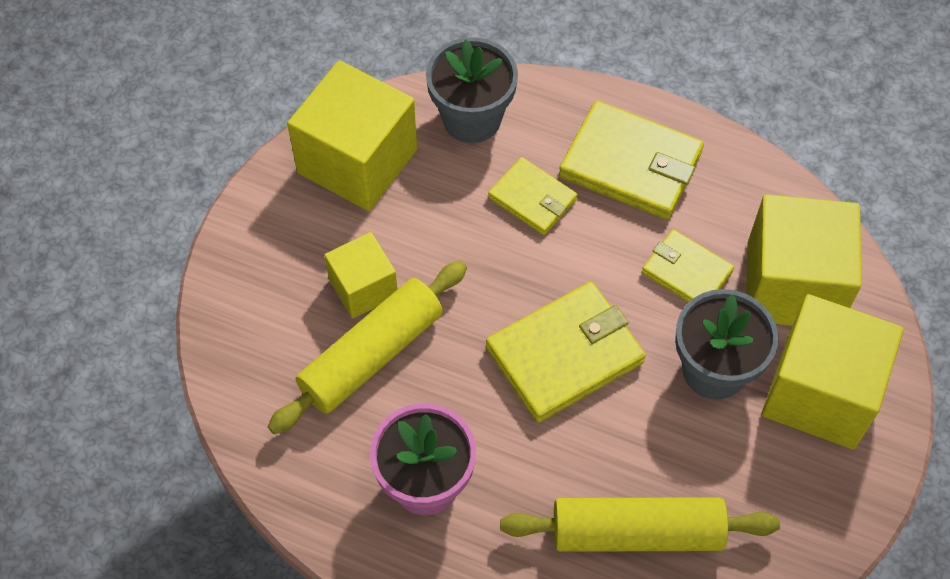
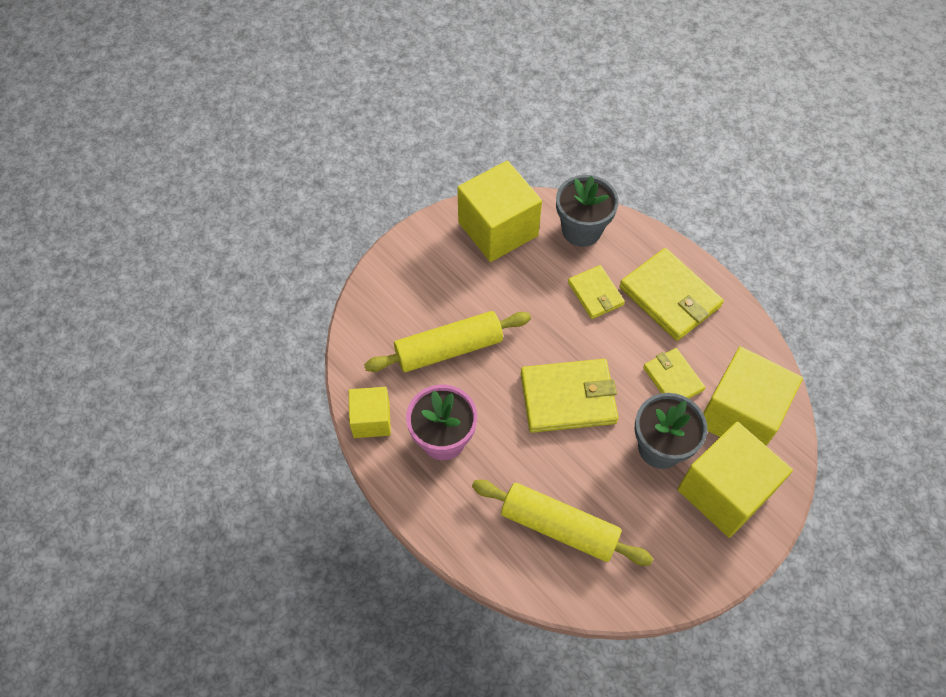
camera: 25 degrees right, 0 degrees up
yellow cube [324,232,397,319] -> yellow cube moved to [349,387,391,438]

